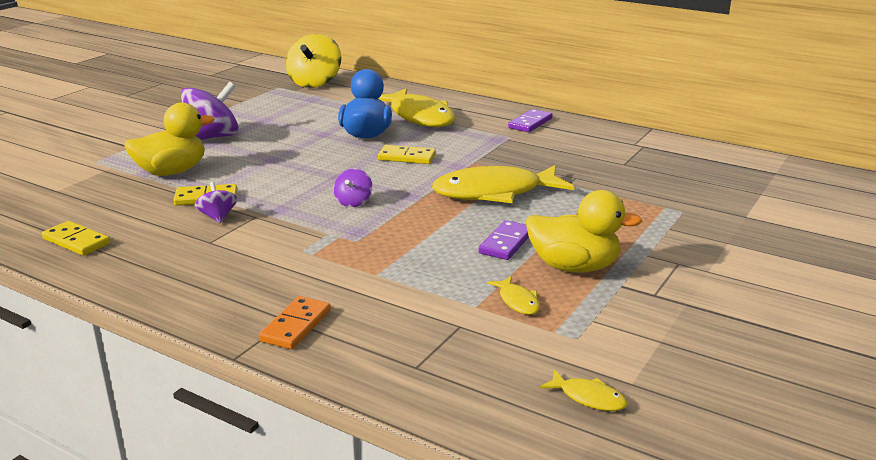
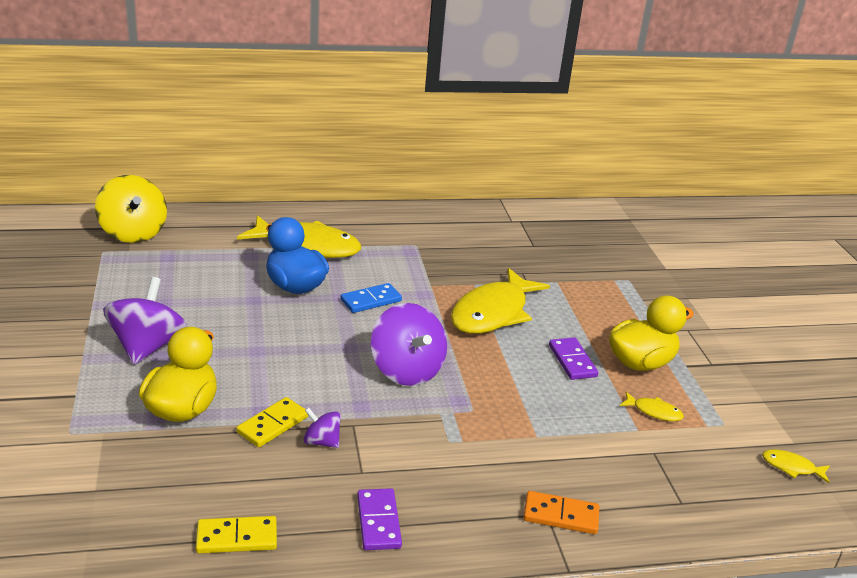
camera: 45 degrees left, 5 degrees up
orange domino [259,296,331,349] -> orange domino turned 60 degrees counterclockwise [523,491,599,534]
purple spinning top [334,169,372,207] -> purple spinning top [371,303,447,386], size x1.99
yellow domino [378,145,436,164] -> blue domino [341,283,402,313]
purple domino [508,109,553,132] -> purple domino moved to [357,488,402,550]
yellow fish [540,370,627,411] -> yellow fish turned 150 degrees counterclockwise [762,449,830,483]

